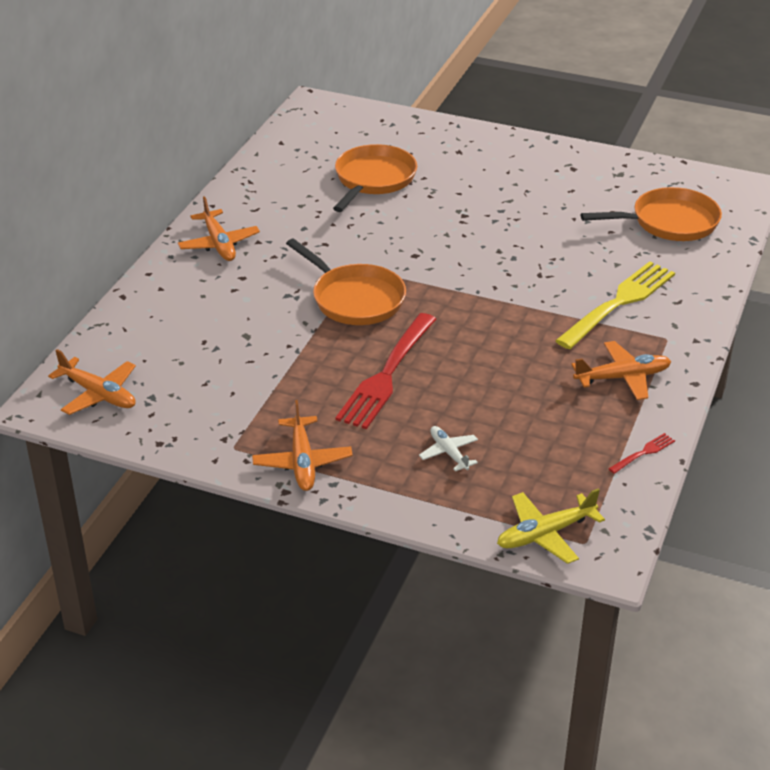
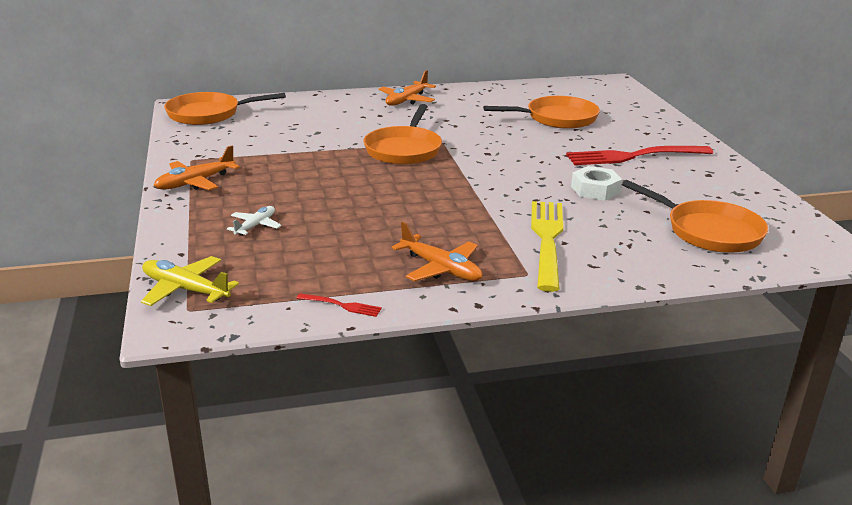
camera: 55 degrees right, 10 degrees down
orange plane [48,349,136,415] -> orange pan [164,92,286,125]
red fork [335,313,436,429] -> red fork moved to [566,146,713,165]
yellow fork [555,261,675,349] -> yellow fork turned 90 degrees counterclockwise [531,201,563,292]
none -> white nut [571,166,622,201]

